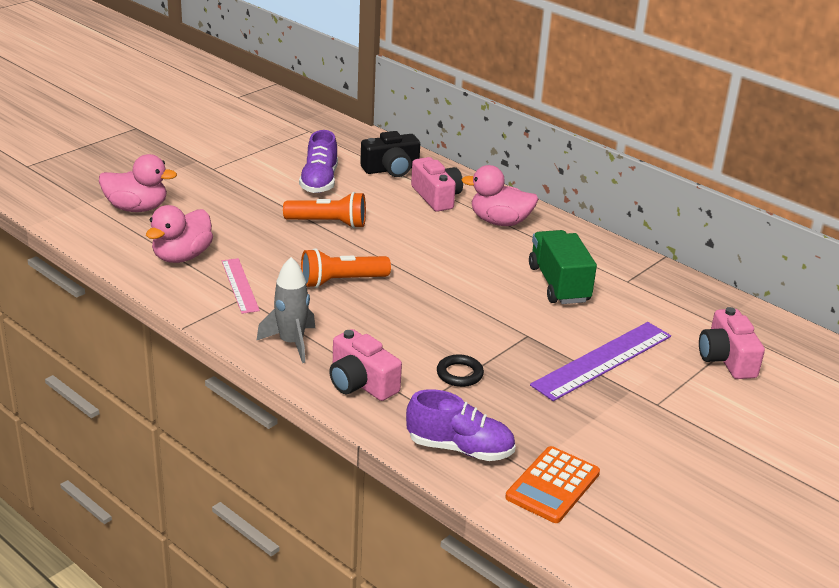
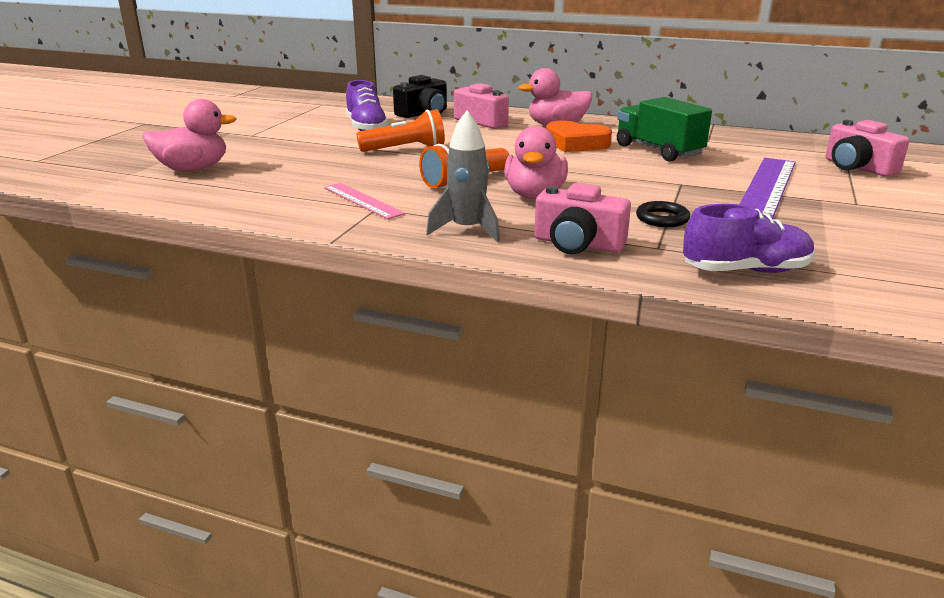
camera: 20 degrees left, 5 degrees down
pink duck [146,205,213,263] -> pink duck moved to [504,126,568,199]
orange calculator [505,446,600,523] -> none
none -> orange heart [546,120,612,152]

